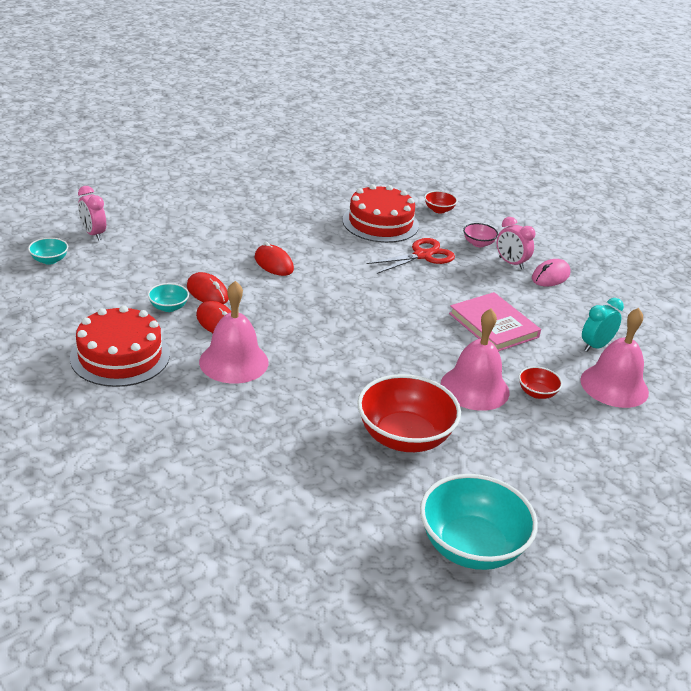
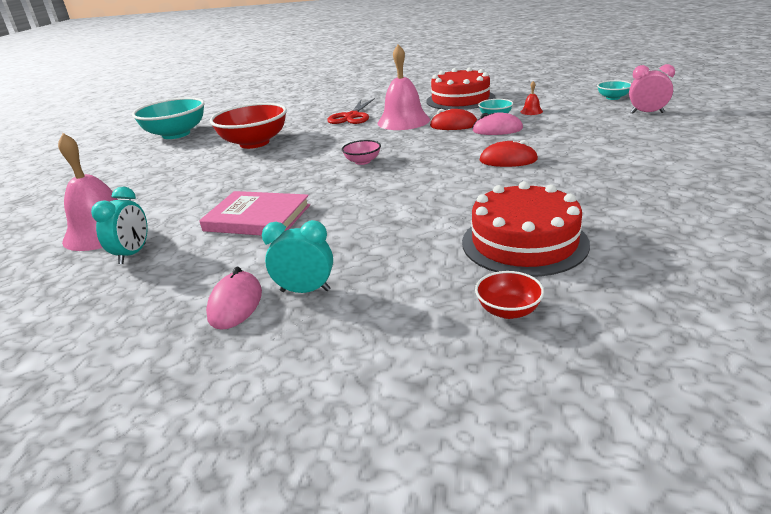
camera: 145 degrees right, 5 degrees down
red mouse [187,272,229,304] -> pink mouse [472,112,523,135]
red scissors [367,238,455,274] -> red scissors moved to [327,98,375,124]
pink bell [441,309,509,411] -> none
pink bowl [463,223,498,247] -> pink bowl moved to [342,140,381,165]
pink clock [497,217,535,269] -> turquoise clock [262,220,333,293]
red bowl [519,366,562,399] -> none
none -> red bell [521,81,543,115]

